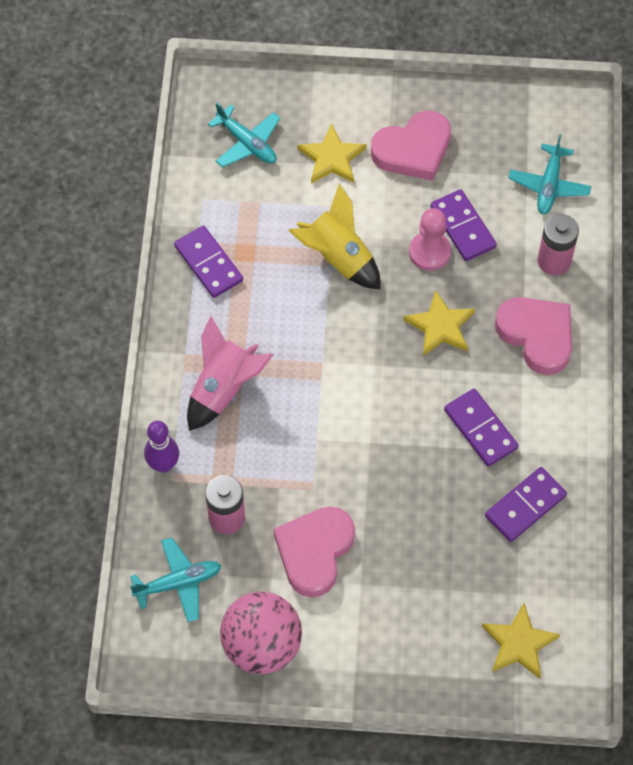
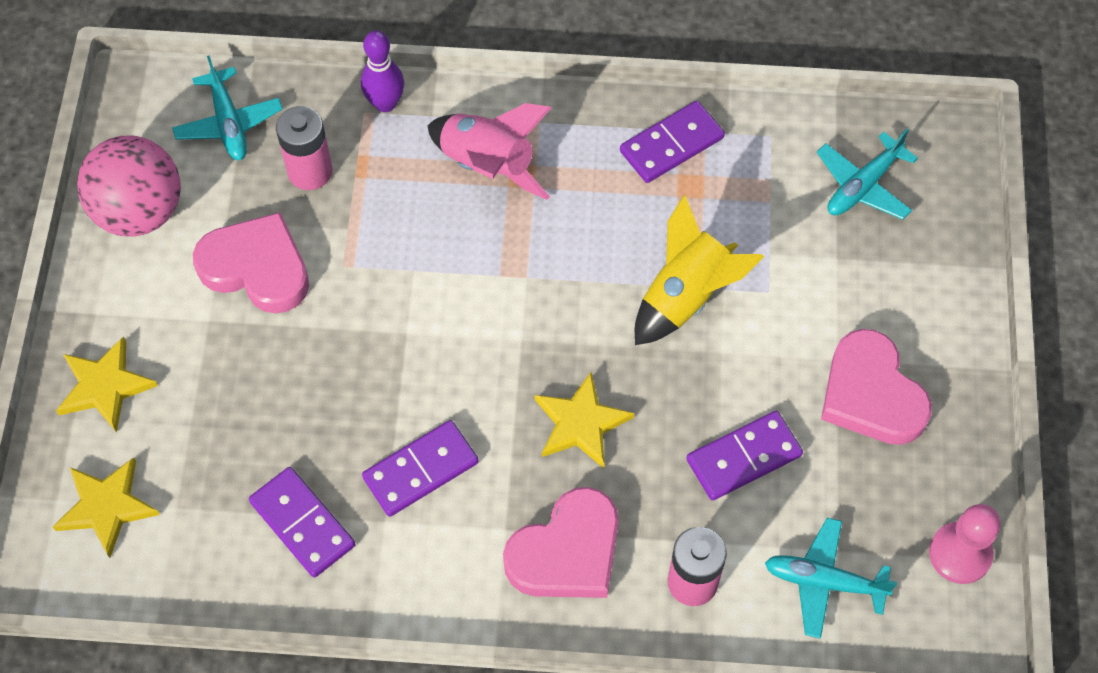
camera: 90 degrees right, 0 degrees up
yellow star [297,124,367,184] -> yellow star moved to [56,336,158,433]
pink pawn [409,208,451,271] -> pink pawn moved to [929,504,1000,584]

